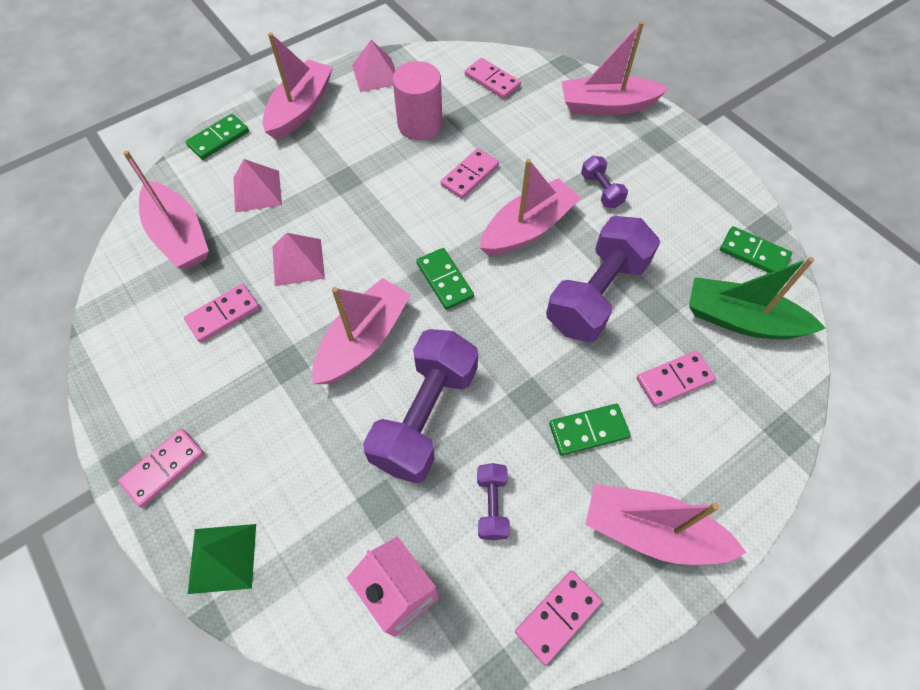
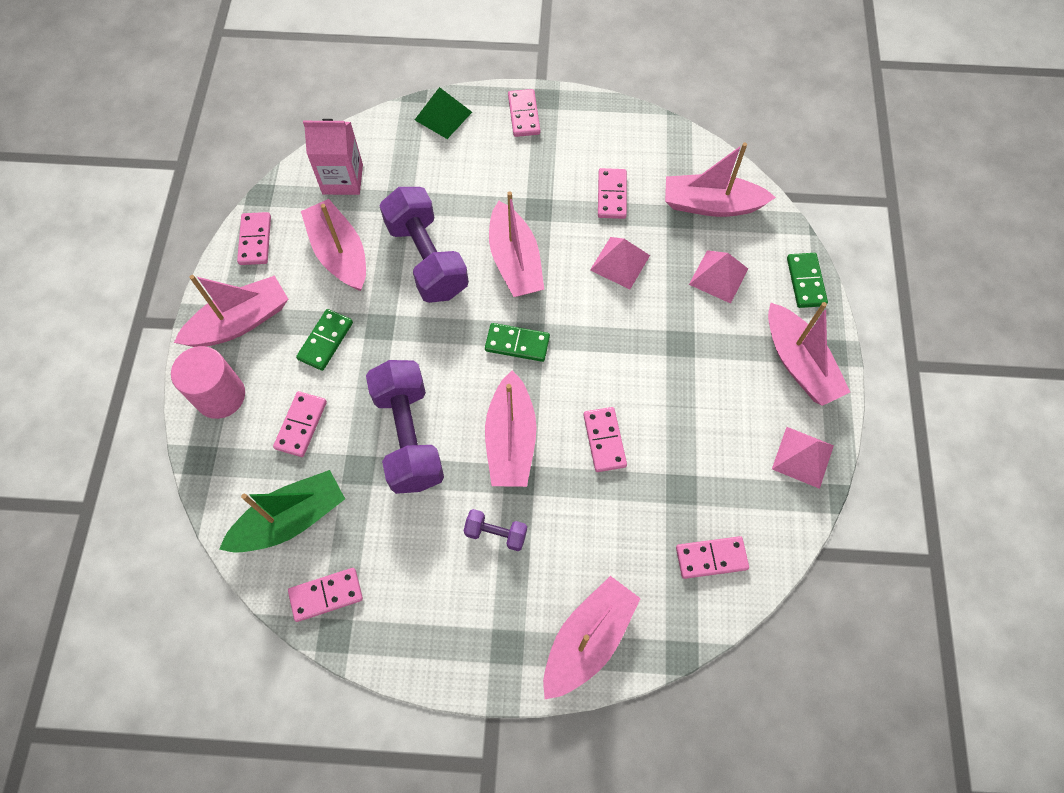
camera: 130 degrees right, 5 degrees up
pink cylinder [393,61,442,140] -> pink cylinder moved to [171,346,245,419]
purple dumbbell [477,463,510,540] -> pink boat [301,199,366,291]
green domino [720,226,792,273] -> pink domino [288,568,363,622]

